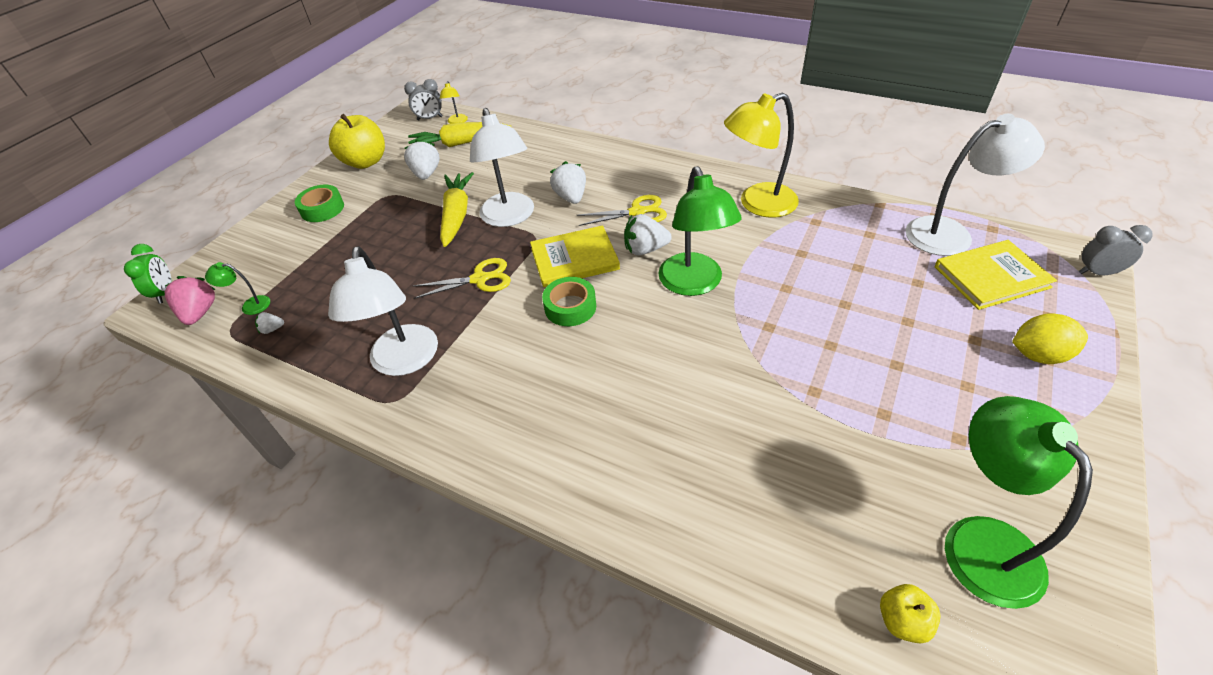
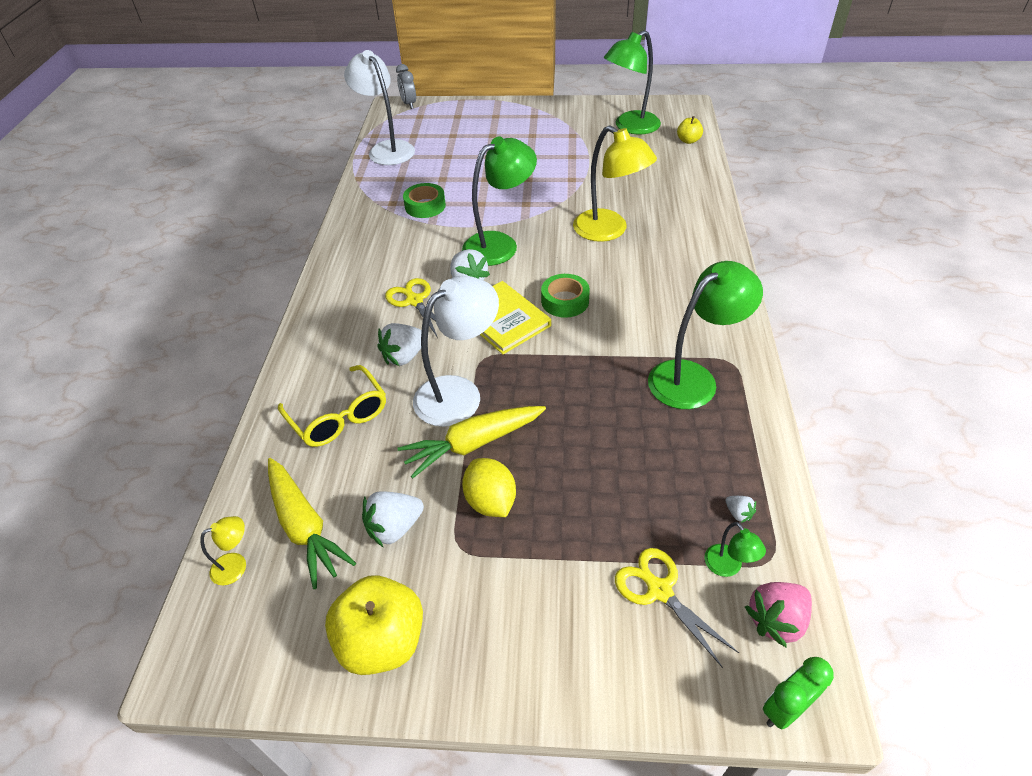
camera: 115 degrees left, 0 degrees up
green tape [295,185,344,222] -> green tape moved to [403,183,446,218]
white lamp [328,246,438,376] -> green lamp [648,261,763,409]
grey clock [404,79,443,121] -> none
yellow scissors [413,258,511,299] -> yellow scissors moved to [615,548,739,668]
yellow lamp [724,93,799,218] -> yellow lamp moved to [573,126,657,242]
yellow book [935,240,1057,310] -> none
yellow lemon [1012,313,1088,364] -> yellow lemon moved to [462,458,516,517]
none -> yellow glasses [278,365,386,447]

